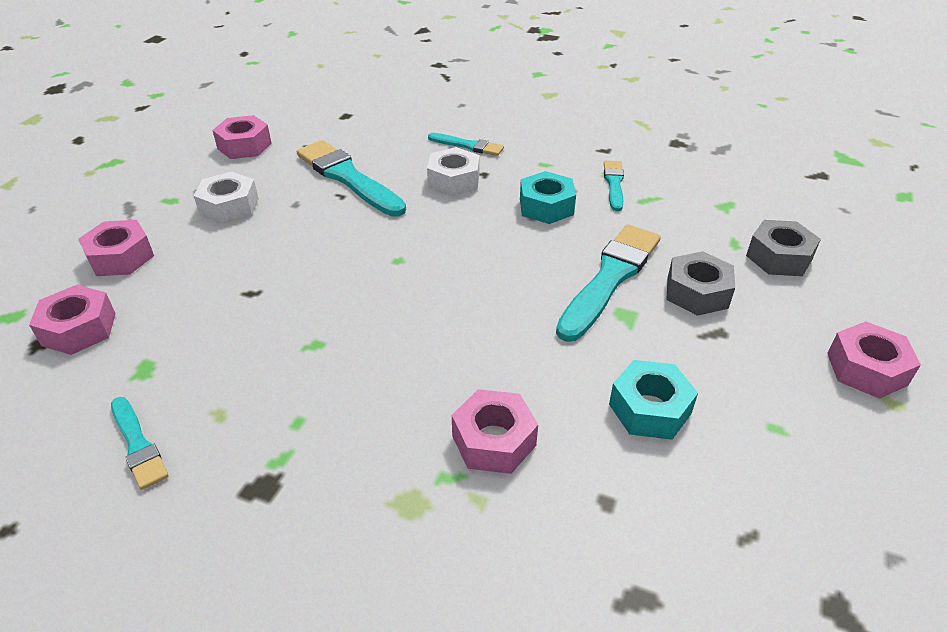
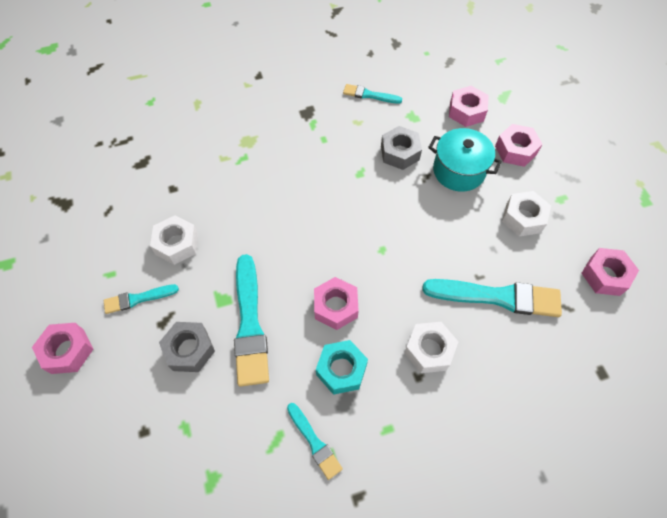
camera: 140 degrees right, 20 degrees up
turquoise brush [428,133,504,156] -> turquoise brush moved to [104,284,179,314]
pink nut [452,389,538,474] -> pink nut moved to [314,277,359,330]
turquoise nut [609,360,698,440] -> white nut [150,215,198,265]
grey nut [746,220,821,276] -> grey nut moved to [381,126,422,170]
none -> turquoise pot [428,128,502,192]

